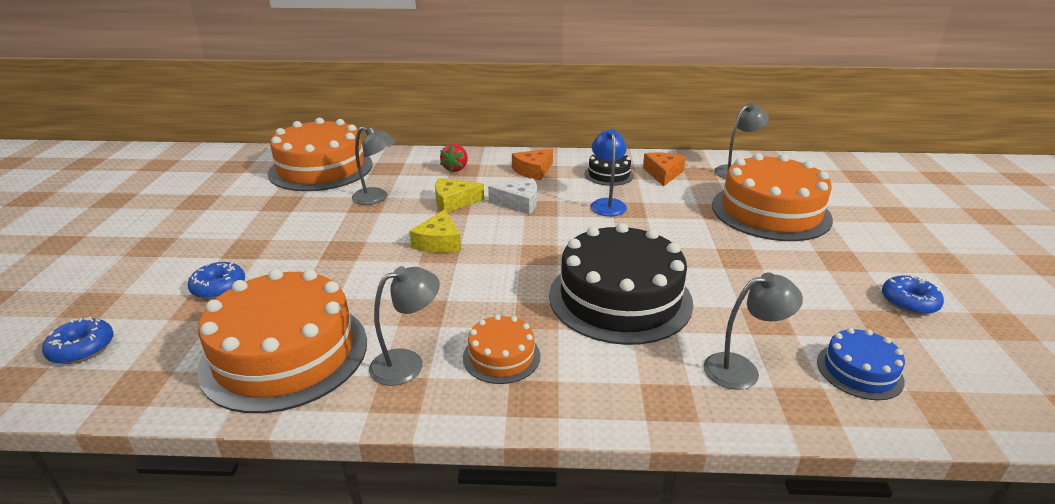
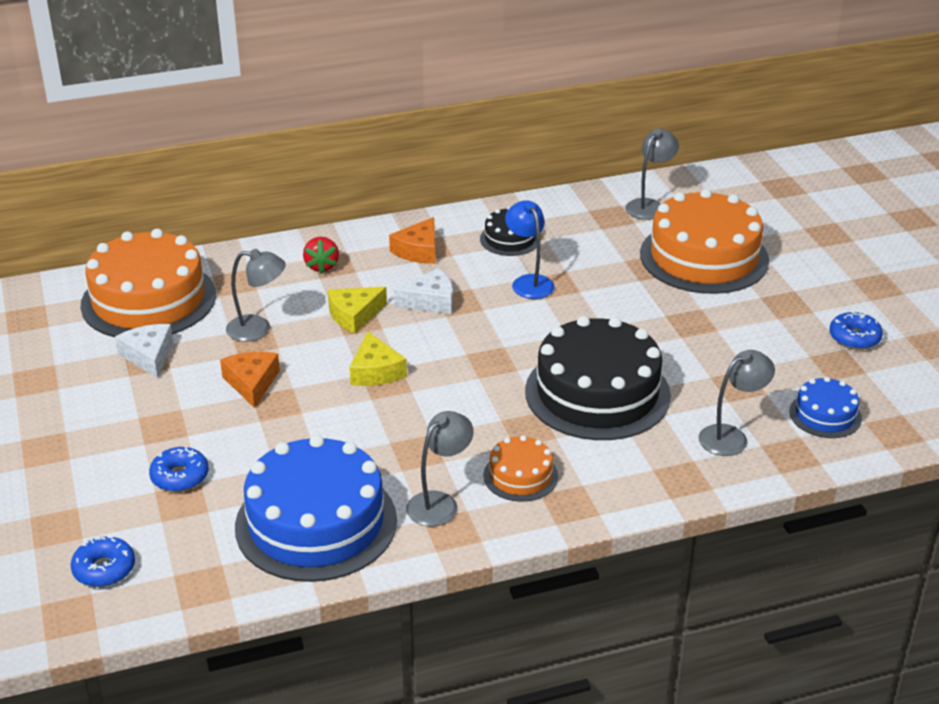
camera: 20 degrees left, 5 degrees up
orange cake [197,269,367,413] -> blue cake [235,435,397,582]
orange cheese [643,153,686,186] -> orange cheese moved to [220,352,280,408]
none -> white cheese [115,324,173,378]

